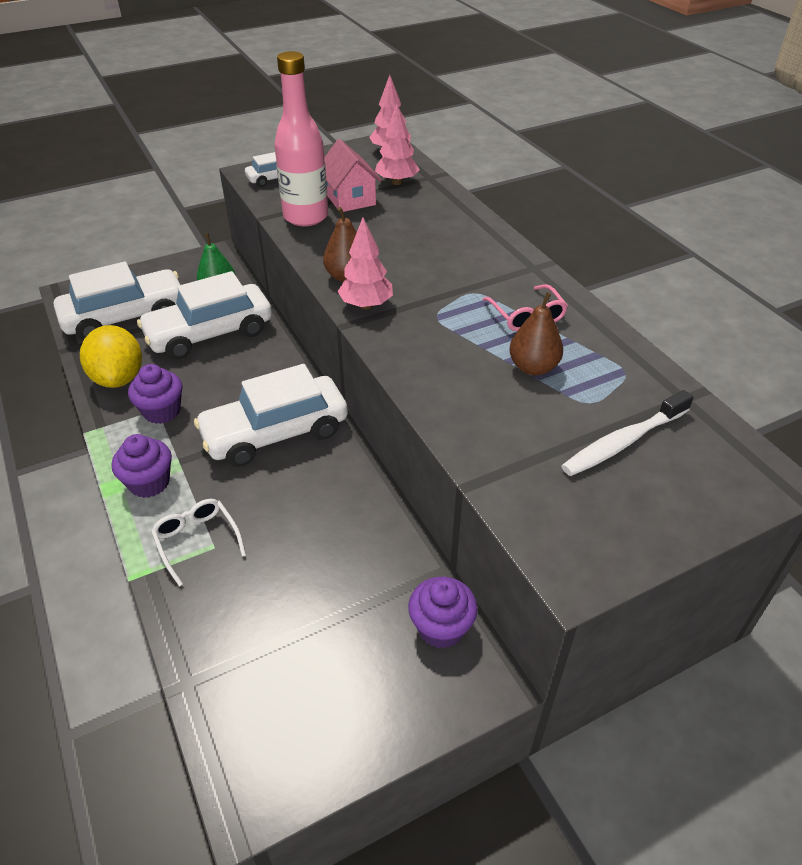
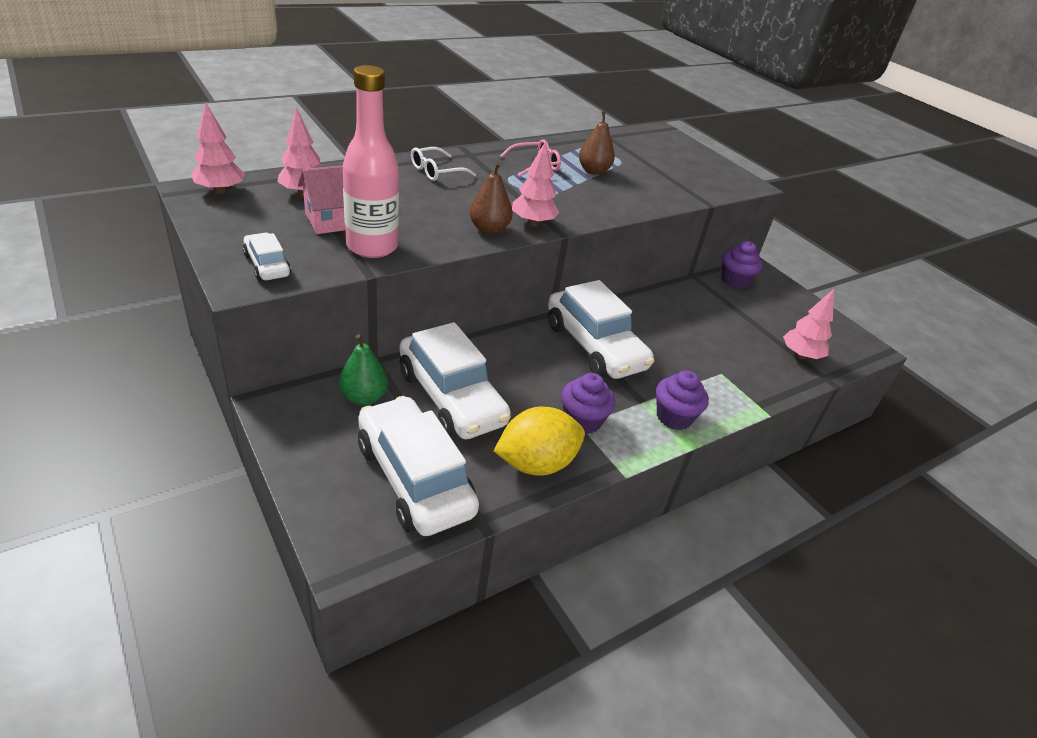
camera: 100 degrees left, 5 degrees down
white glasses [151,499,246,587] -> white glasses moved to [411,147,476,181]
white toothbrush [561,390,693,476] -> none
none -> pink tree [783,289,834,359]

